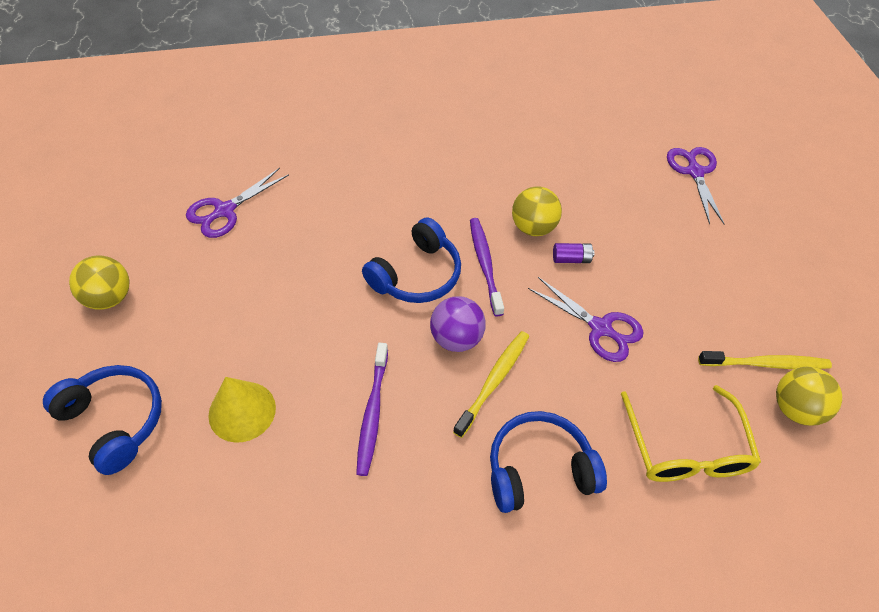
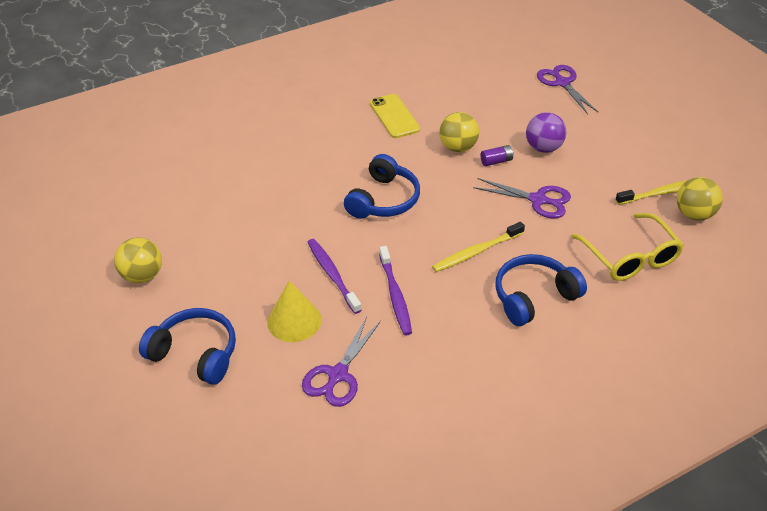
camera: 15 degrees left, 10 degrees down
purple scissors [186,168,289,238] -> purple scissors moved to [302,317,381,407]
purple ball [430,296,486,352] -> purple ball moved to [526,112,566,153]
yellow toothbrush [453,331,529,438] -> yellow toothbrush turned 135 degrees counterclockwise [432,222,525,272]
purple toothbrush [470,218,504,317] -> purple toothbrush moved to [308,239,362,314]
none -> yellow phone [370,94,420,138]

